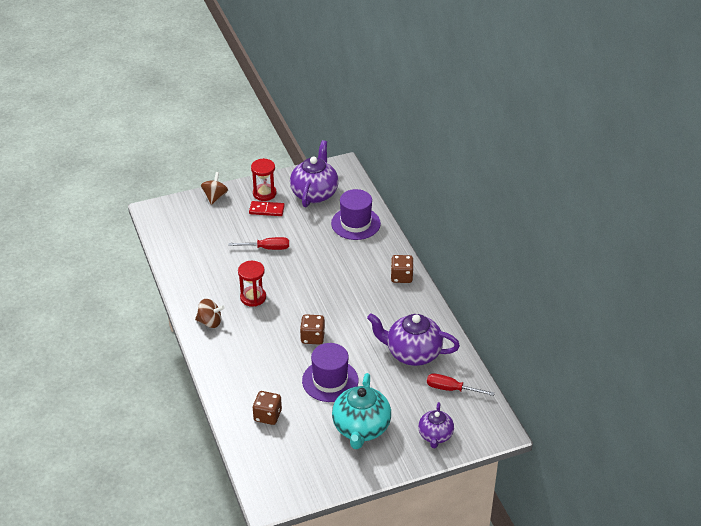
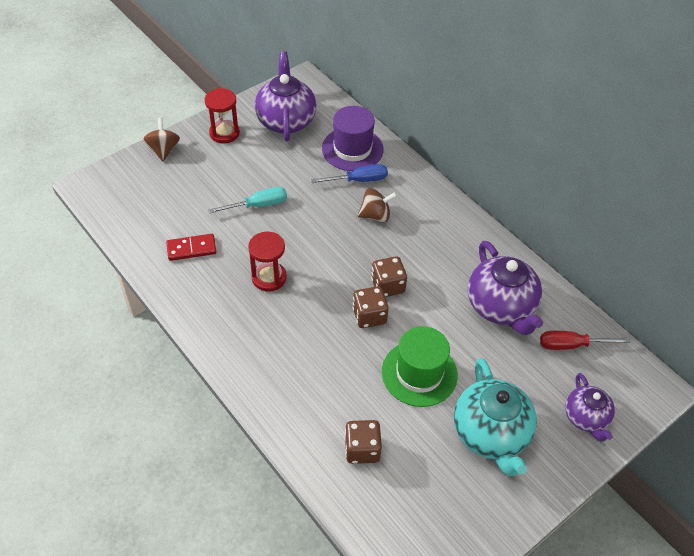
camera: 20 degrees left, 10 degrees up
brown spinning top [195,299,225,328] -> brown spinning top moved to [358,188,397,222]
red screwdriver [228,237,289,250] -> turquoise screwdriver [208,187,287,213]
red domino [249,201,285,216] -> red domino moved to [166,234,217,261]
purple hat [302,343,359,402] -> green hat [382,326,458,407]
purple teapot [367,314,460,366] -> purple teapot turned 105 degrees counterclockwise [468,241,543,335]
brown dice [391,255,413,283] -> brown dice moved to [371,256,407,297]
none -> blue screwdriver [311,164,388,183]

